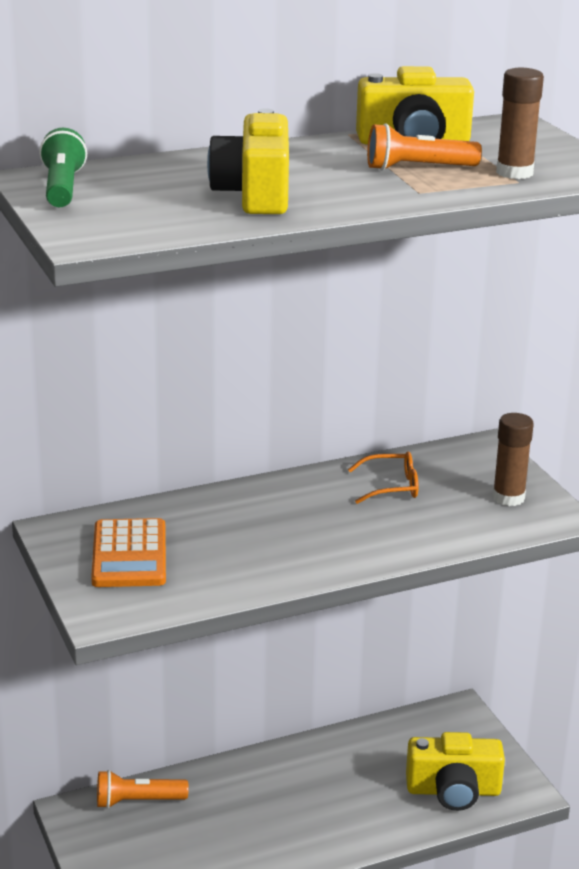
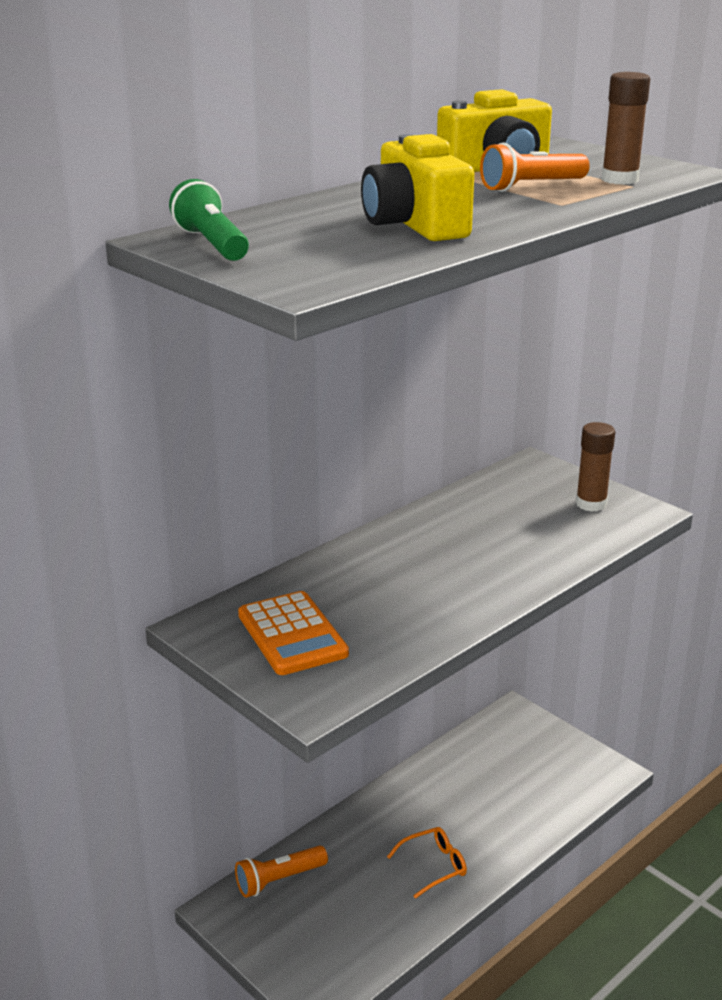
camera: 20 degrees left, 0 degrees up
orange glasses [348,452,418,504] -> orange glasses moved to [387,827,467,899]
yellow camera [406,732,505,811] -> none

